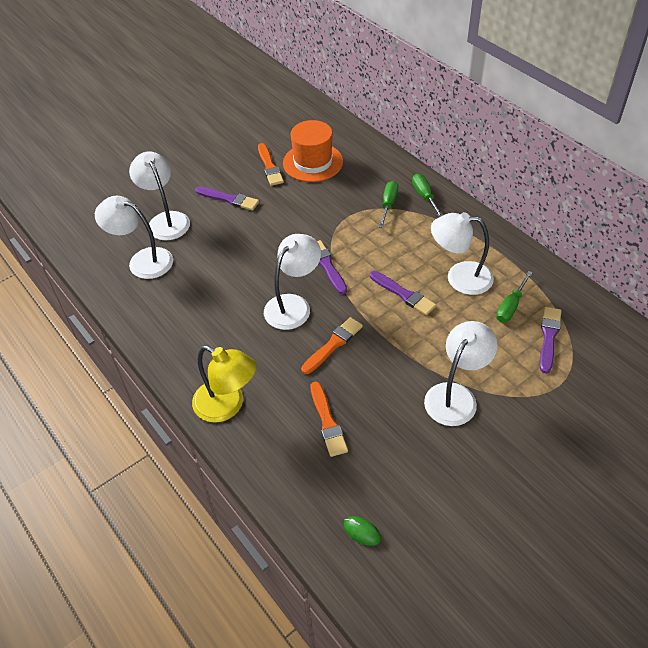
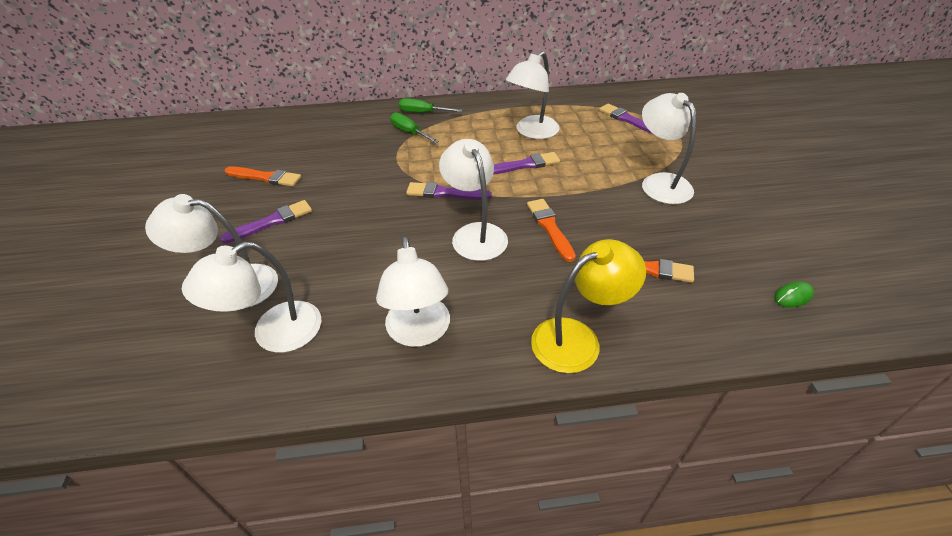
camera: 60 degrees left, 5 degrees down
orange hat [283,120,343,182] -> none
green screwdriver [496,271,533,322] -> none
none -> white lamp [376,236,450,347]

